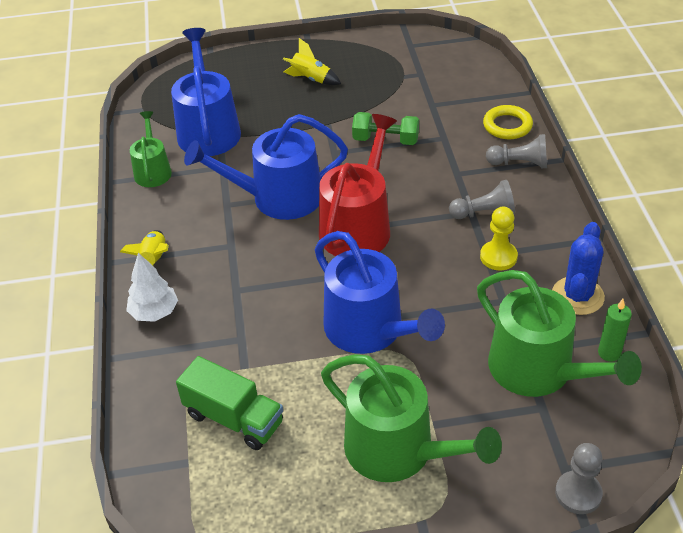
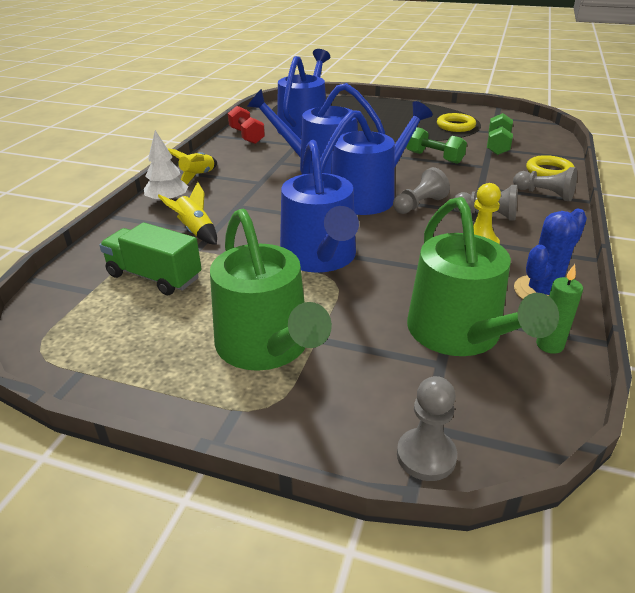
camera: 25 degrees right, 10 degrees down
green watering can [130,111,172,187] -> red dumbbell [228,106,265,144]
green truck [176,356,283,450] -> green truck turned 150 degrees clockwise [99,222,202,295]
yellow rocket [283,38,341,85] -> yellow rocket moved to [158,182,217,245]
red watering can [319,114,397,256] -> blue watering can [320,101,433,215]
none -> grey pawn [393,167,450,214]
none -> yellow ring [437,113,476,132]
none -> green dumbbell [487,113,513,155]

